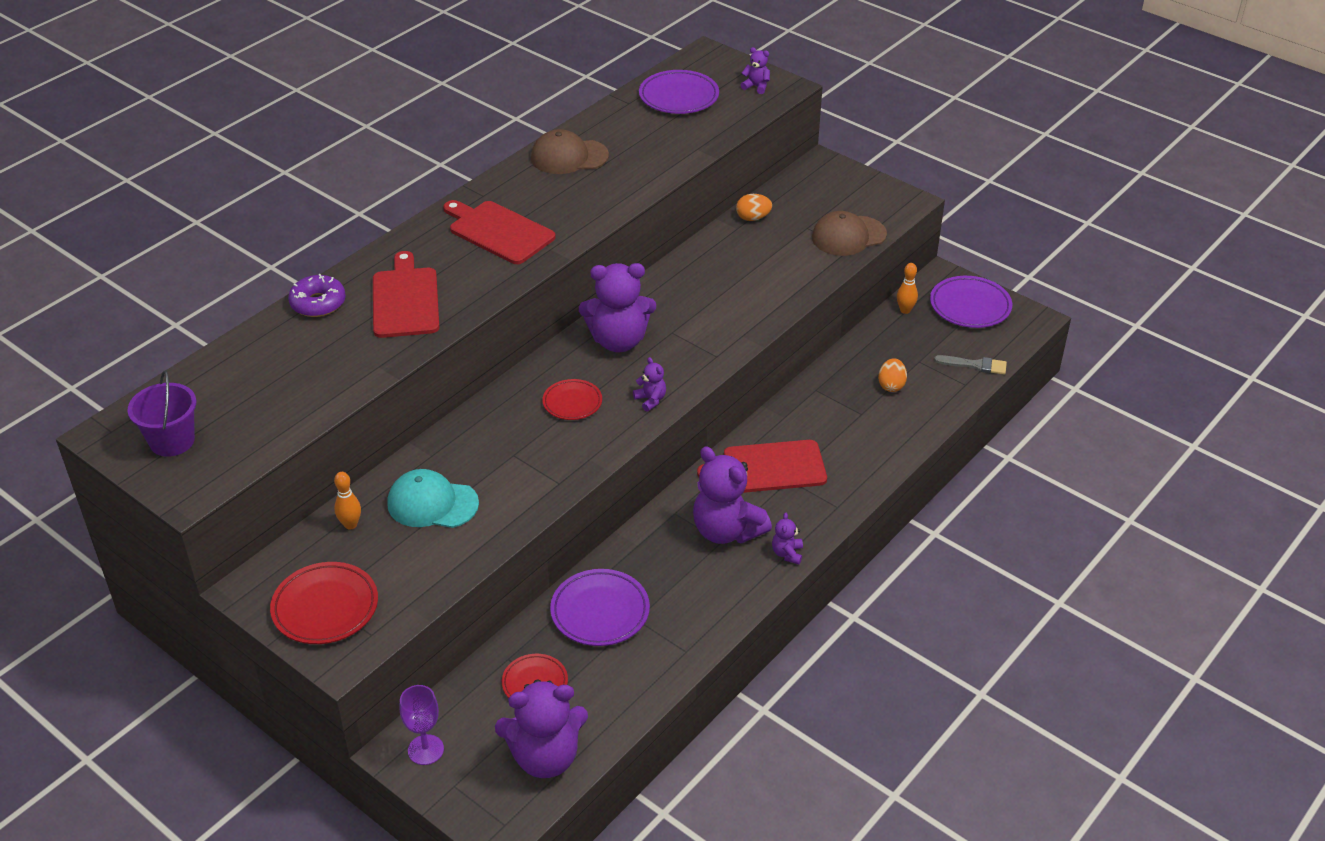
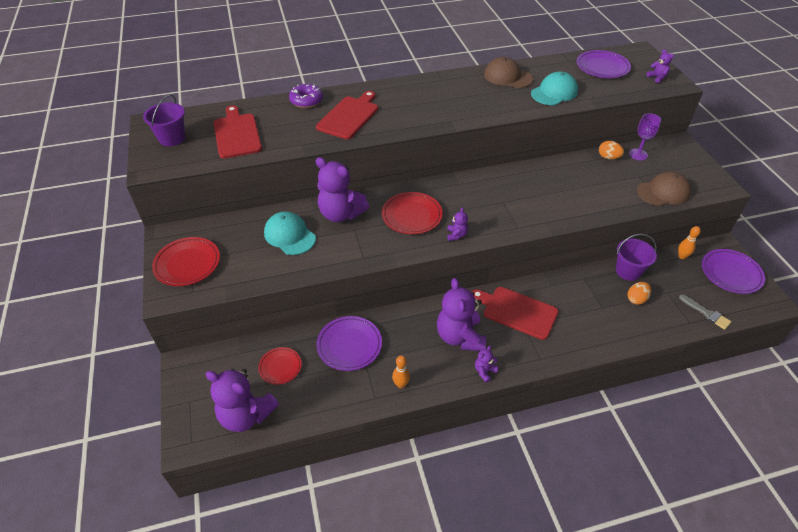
camera: 35 degrees right, 5 degrees up
orange bowling pin [334,472,361,530] -> orange bowling pin moved to [392,355,410,388]
purple goblet [399,685,444,765] -> purple goblet moved to [629,113,661,160]
red cutting board [443,200,556,264] -> red cutting board moved to [214,105,262,159]
red plate [542,379,602,420] -> red plate [382,192,443,234], size x1.56
purple teddy bear [579,263,656,352] -> purple teddy bear moved to [316,157,369,222]
brown cap [812,211,887,256] -> brown cap turned 150 degrees clockwise [637,172,691,206]
none -> turquoise cap [531,71,578,105]
none -> purple bucket [616,234,657,281]

